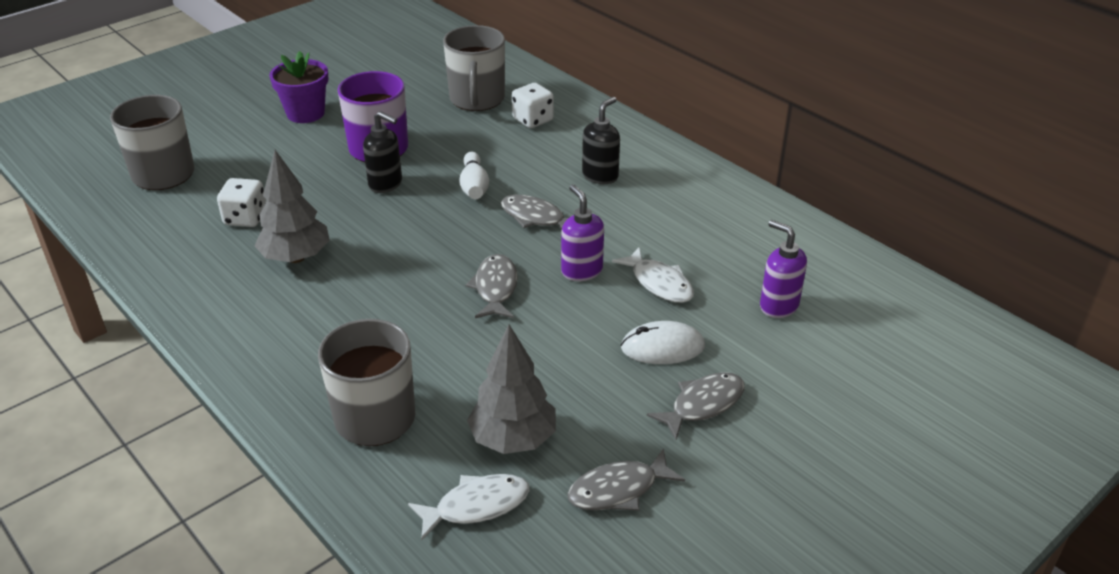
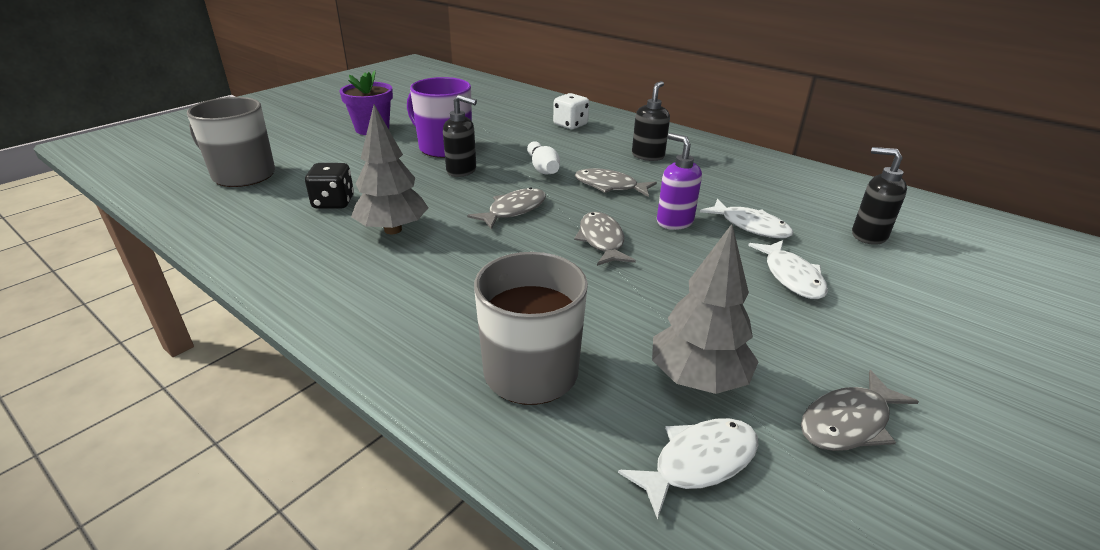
camera: 10 degrees left, 5 degrees down
white dice [217,178,266,227] -> black dice [305,163,354,209]
grey mug [443,25,505,111] -> none
white mouse [621,321,705,364] -> white fish [748,240,828,299]
grey fish [647,372,745,440] -> grey fish moved to [467,187,546,230]
purple soap dispenser [760,220,807,318] -> black soap dispenser [852,147,907,245]

